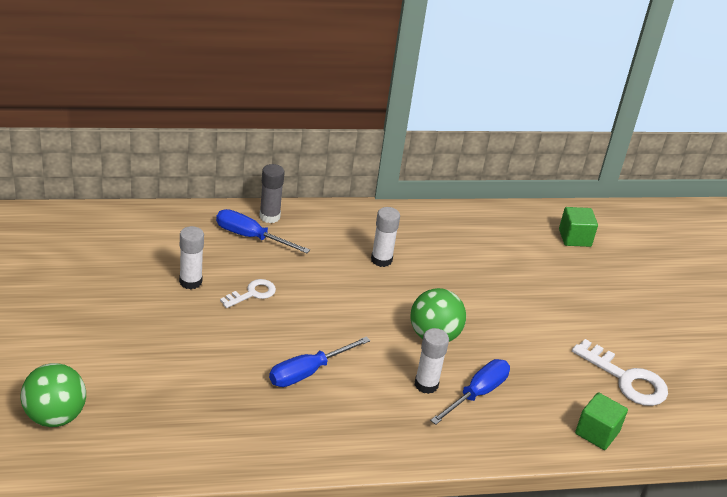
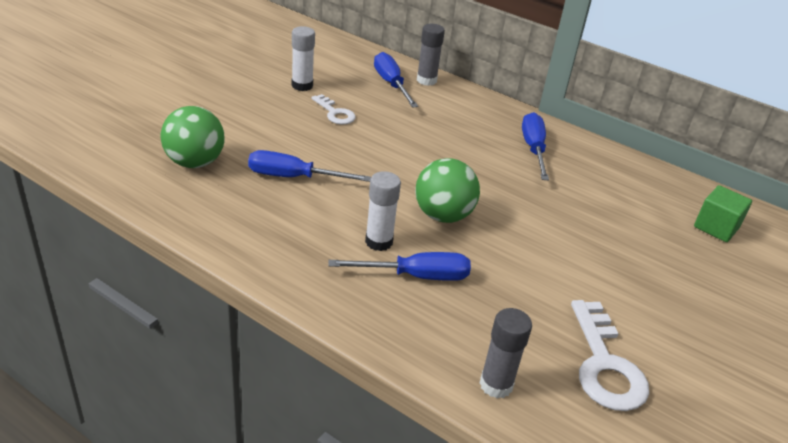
camera: 45 degrees right, 0 degrees up
green ball [21,363,86,427] -> green ball moved to [160,106,224,168]
white key [220,279,276,308] -> white key turned 45 degrees clockwise [311,94,356,124]
white glue stick [371,207,400,267] -> none
green cube [575,392,628,450] -> grey glue stick [480,308,532,398]
none -> blue screwdriver [522,112,549,181]

